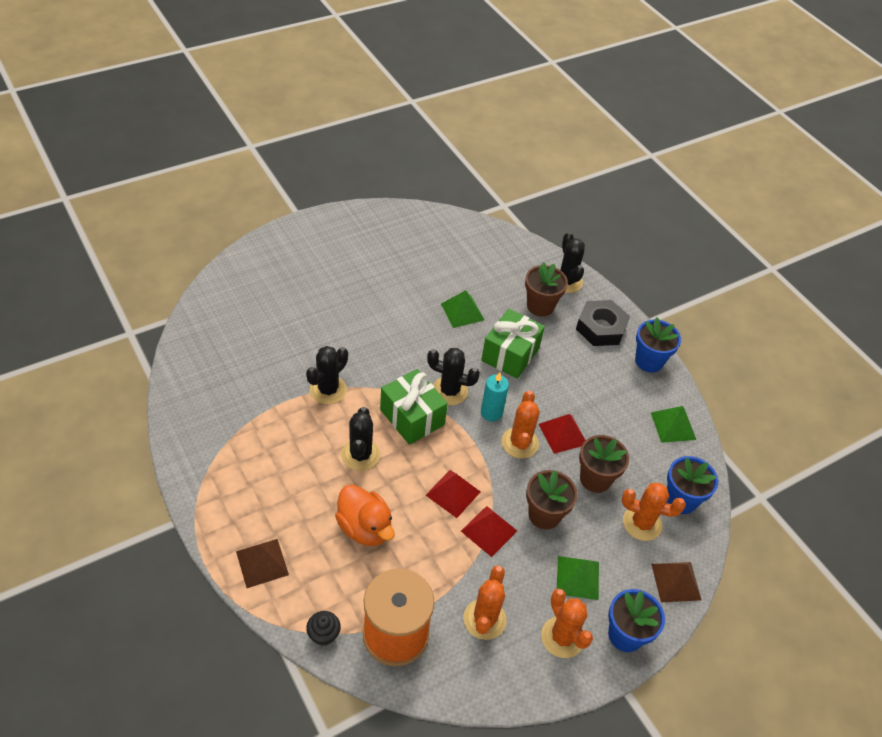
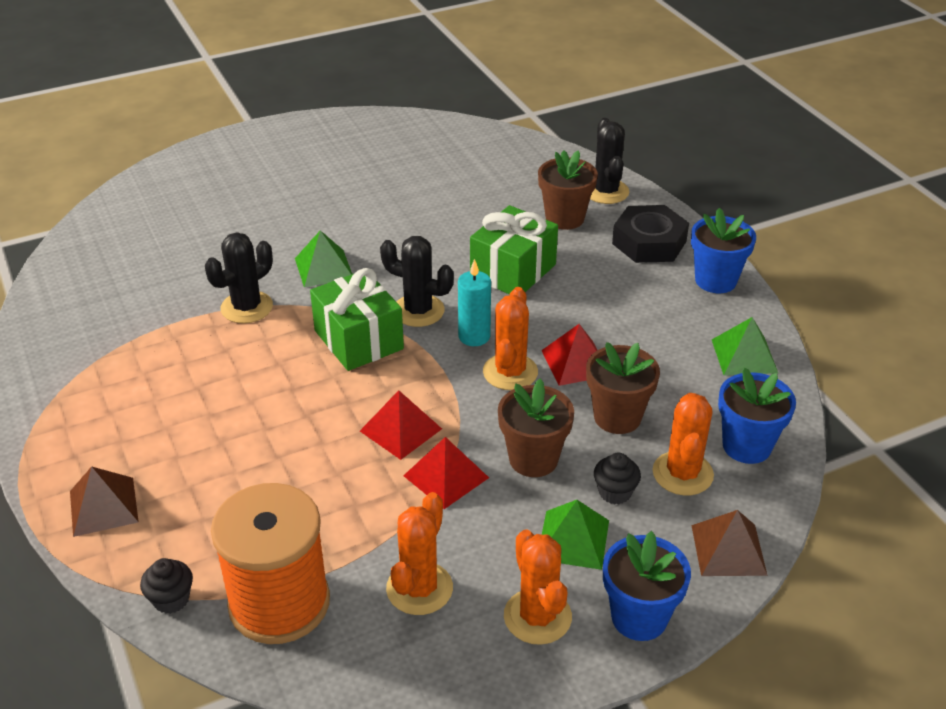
camera: 10 degrees right, 10 degrees down
orange duck [335,484,395,546] -> none
black cactus [341,407,380,471] -> none
green pyramid [441,290,484,328] -> green pyramid moved to [295,230,352,287]
orange cactus [622,483,686,541] -> orange cactus turned 75 degrees clockwise [652,393,714,495]
none -> black cupcake [594,453,641,504]

